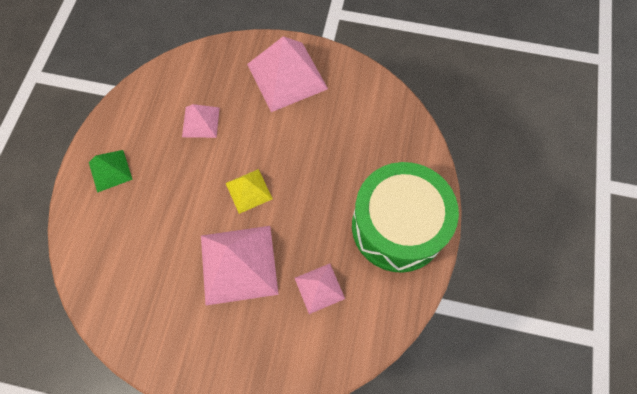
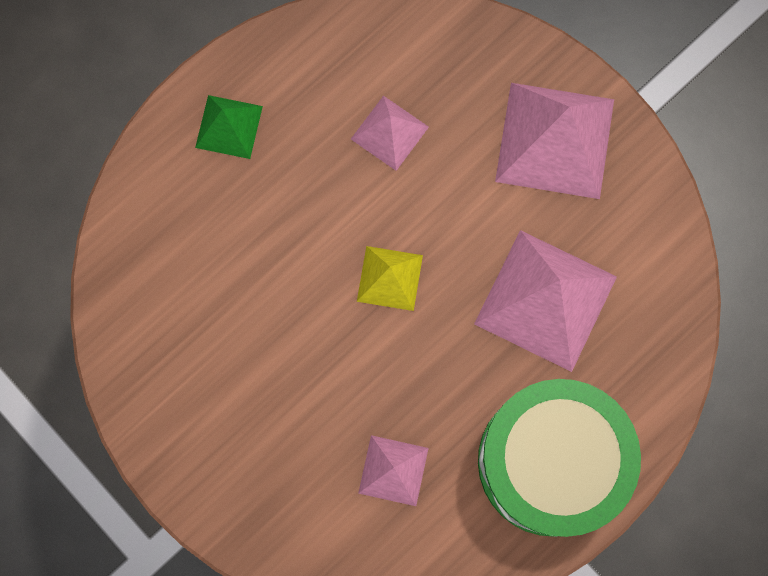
camera: 35 degrees right, 10 degrees up
pink pyramid [201,226,279,305] -> pink pyramid moved to [474,230,617,372]

